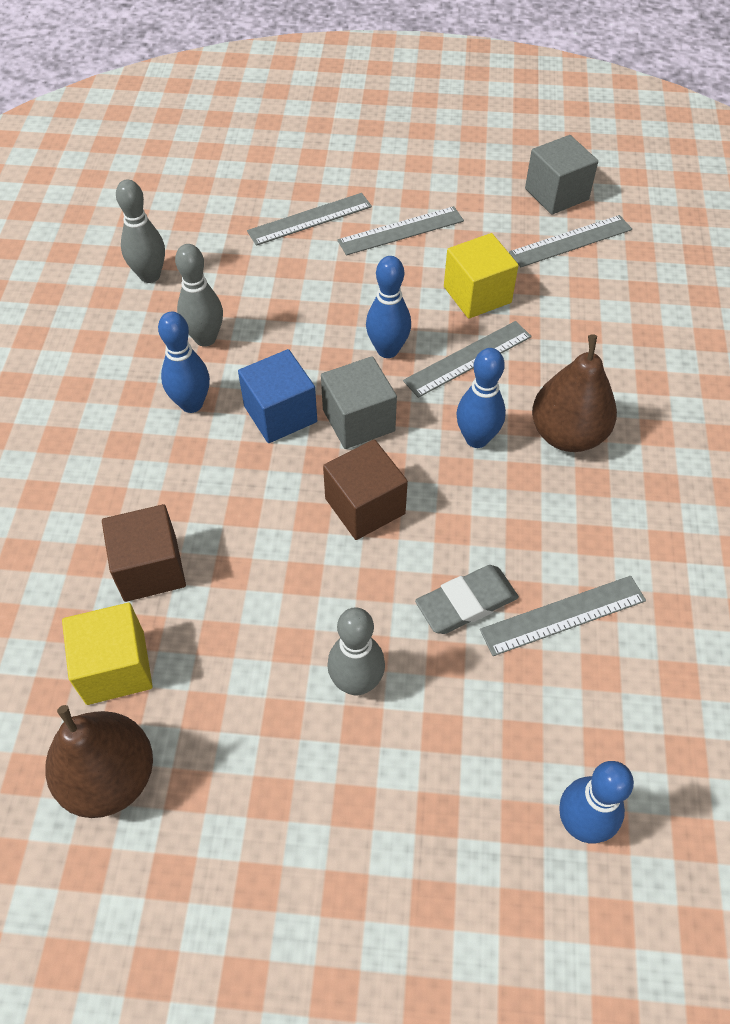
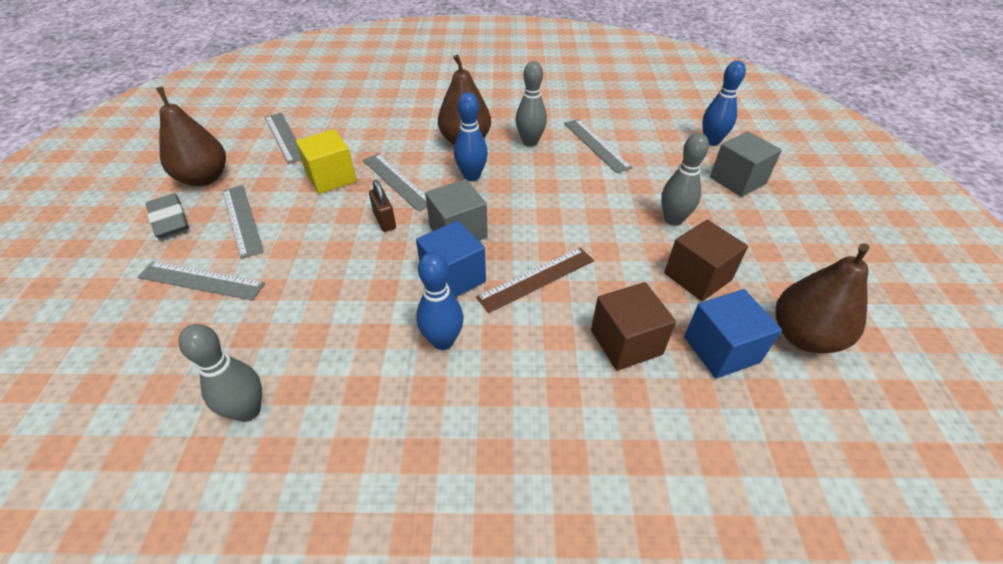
camera: 95 degrees left, 10 degrees down
yellow cube [62,603,153,705] -> blue cube [684,289,782,379]
grey bowling pin [175,244,223,347] -> grey bowling pin moved to [516,61,547,147]
grey ruler [247,193,372,246] -> grey ruler turned 45 degrees counterclockwise [138,261,265,300]
brown cube [323,439,408,540] -> brown cube moved to [664,220,748,301]
blue bowling pin [366,256,411,358] -> brown padlock [369,180,396,232]
grey eraser [415,565,519,634] -> grey eraser moved to [146,194,189,238]
grey cube [525,135,598,215] -> grey cube moved to [710,131,782,197]
none -> brown pear [156,87,226,186]
none -> brown ruler [476,247,594,313]

